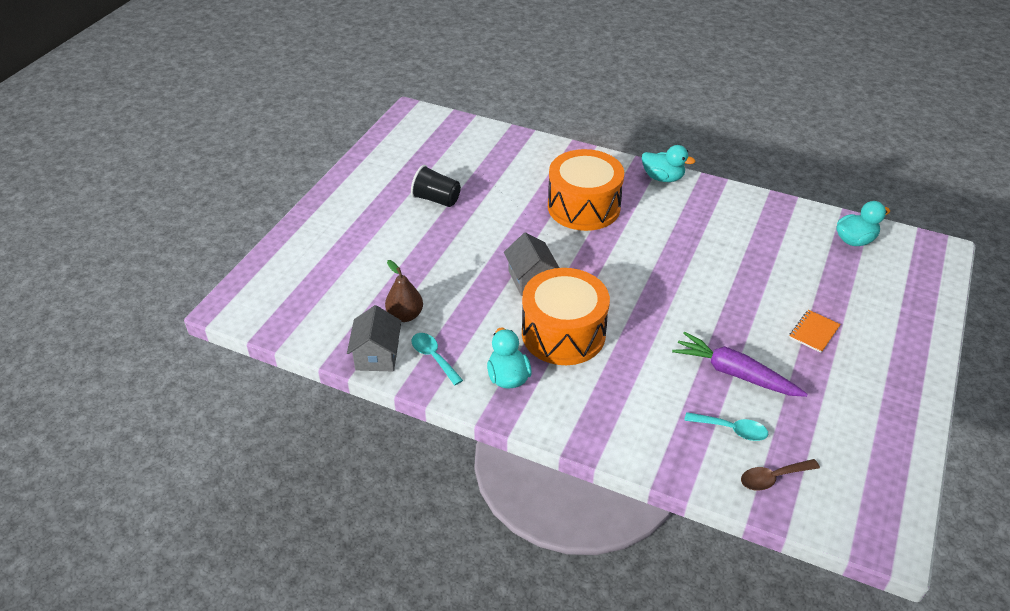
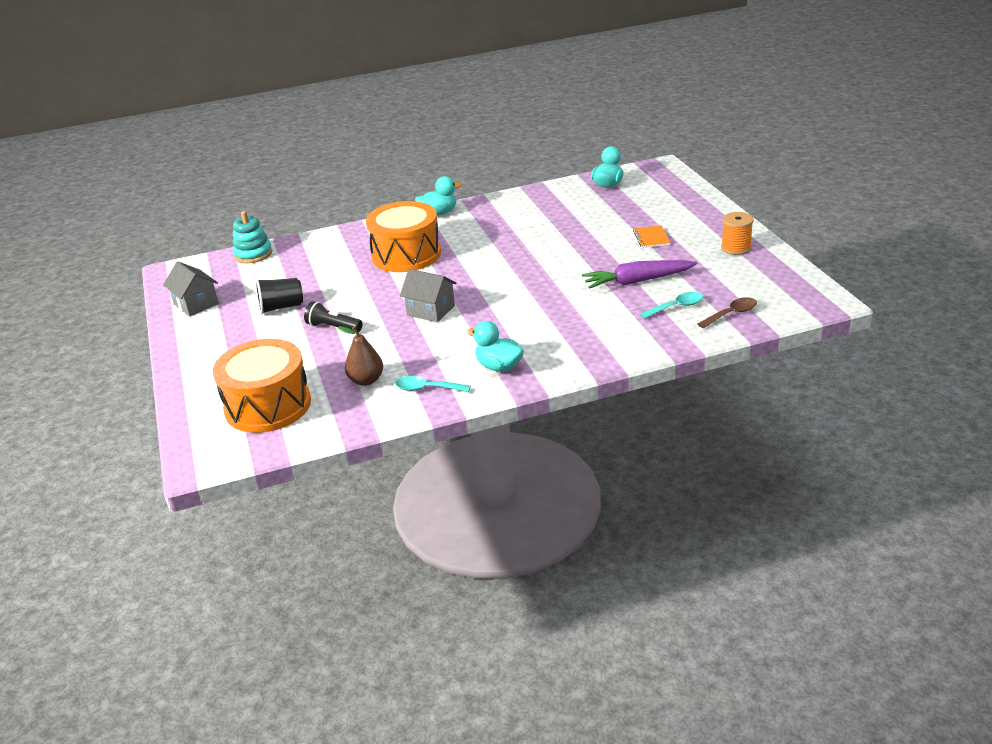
camera: 40 degrees left, 10 degrees down
grey house [347,305,401,371] -> grey house moved to [163,261,219,317]
orange drum [522,268,610,365] -> orange drum moved to [213,339,311,433]
brown spoon [741,459,820,491] -> brown spoon turned 150 degrees counterclockwise [698,297,757,328]
none -> turquoise stacking toy [232,211,272,263]
none -> black flashlight [304,301,363,332]
none -> orange spool [721,212,754,255]

